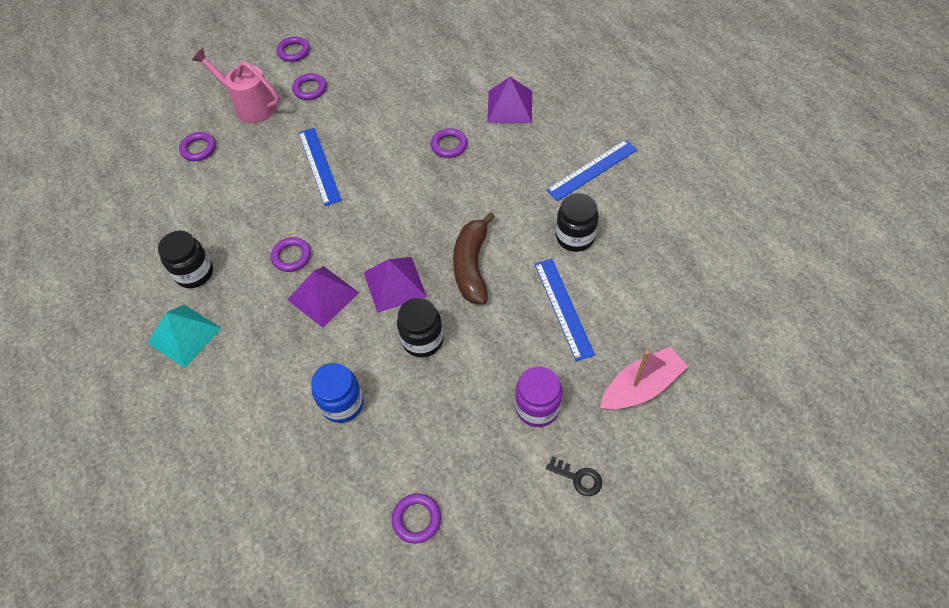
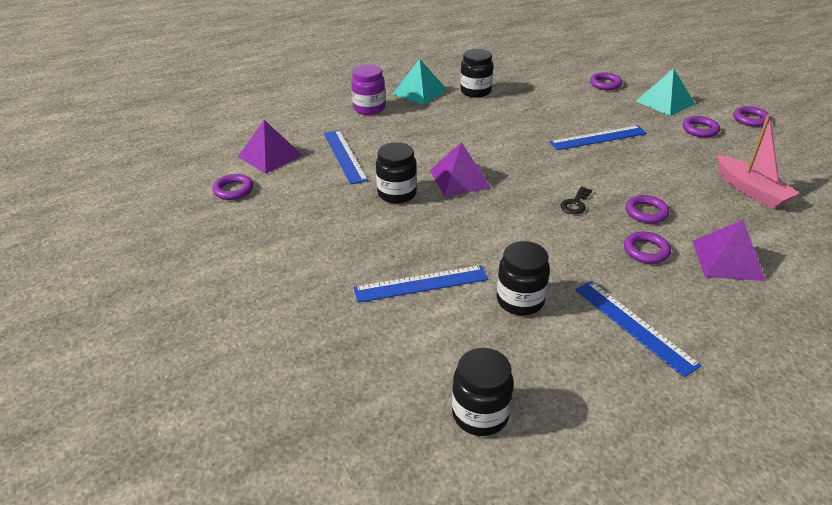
camera: 90 degrees right, 20 degrees down
pink watering can [192,48,280,123] -> turquoise pyramid [636,68,695,116]
purple ring [271,237,311,272] -> purple ring moved to [624,232,671,264]
purple pyramid [287,266,359,328] -> purple pyramid moved to [238,120,302,174]
blue jar [311,363,364,423] -> blue ruler [324,130,368,184]
brown banana [453,212,495,304] -> none
purple jar [515,366,562,427] -> purple jar moved to [351,64,386,115]
black key [546,456,602,496] -> black key moved to [560,186,592,214]
pink boat [600,347,688,410] -> pink boat moved to [717,114,800,208]
none -> black jar [452,348,514,436]

